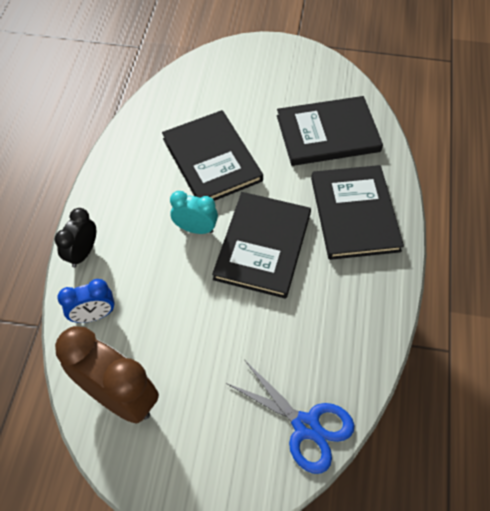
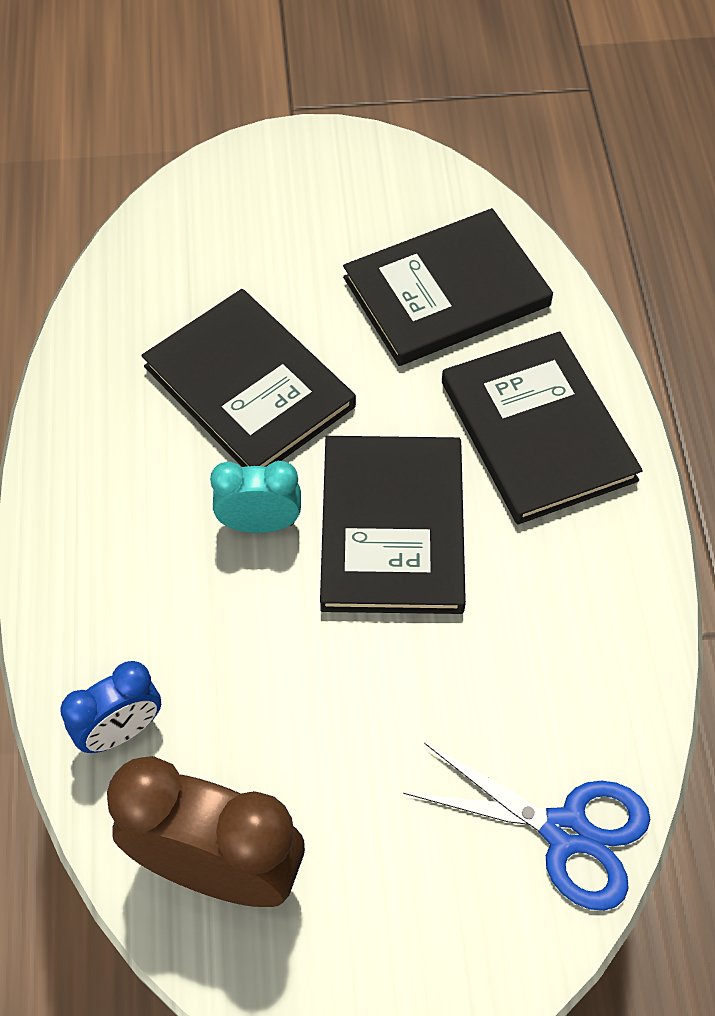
camera: 15 degrees left, 0 degrees up
black clock [55,208,96,268] -> none

